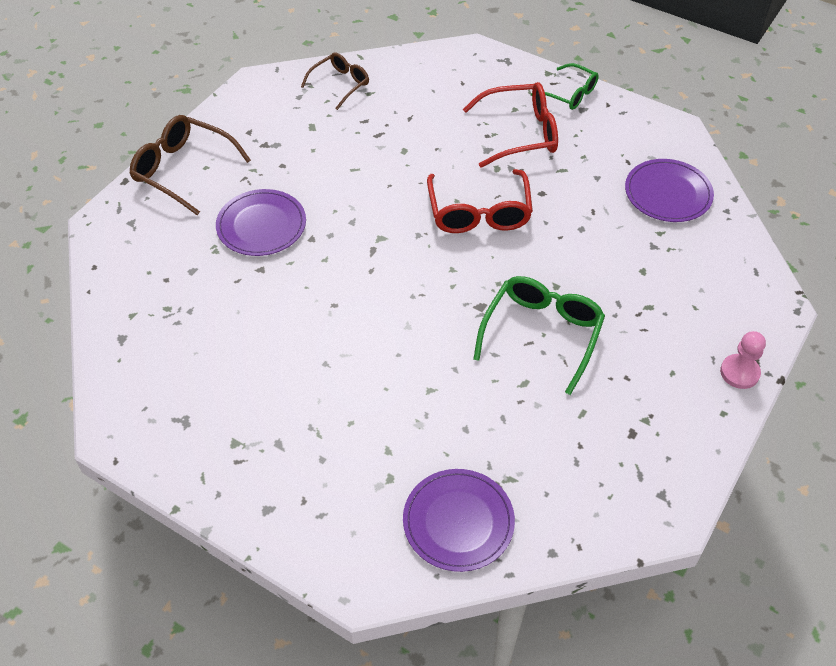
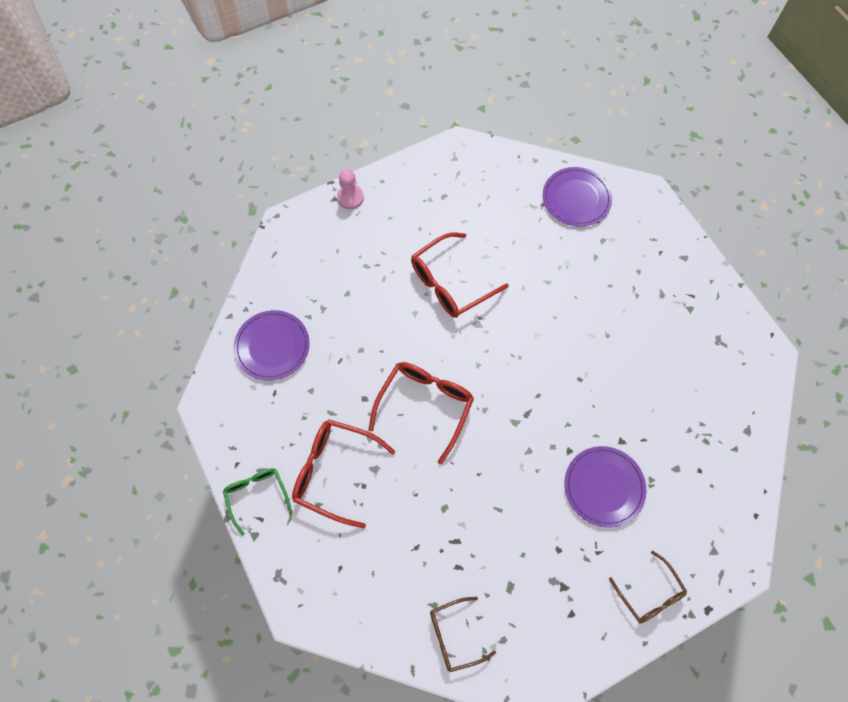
camera: 150 degrees left, 15 degrees up
brown glasses [129,115,251,215] -> brown glasses [609,550,687,624], size x0.63
green glasses [473,276,605,395] -> red glasses [411,232,509,318]

